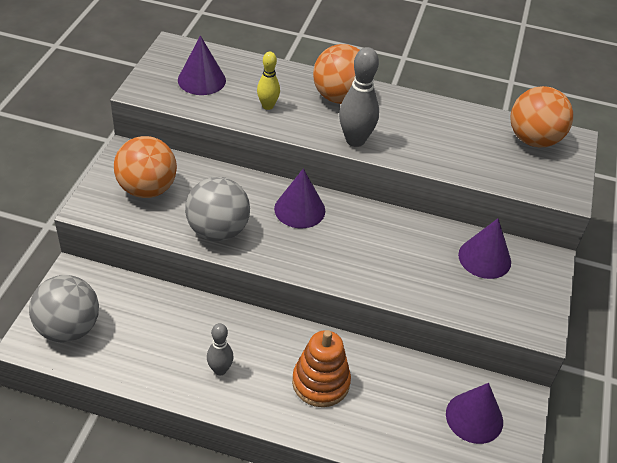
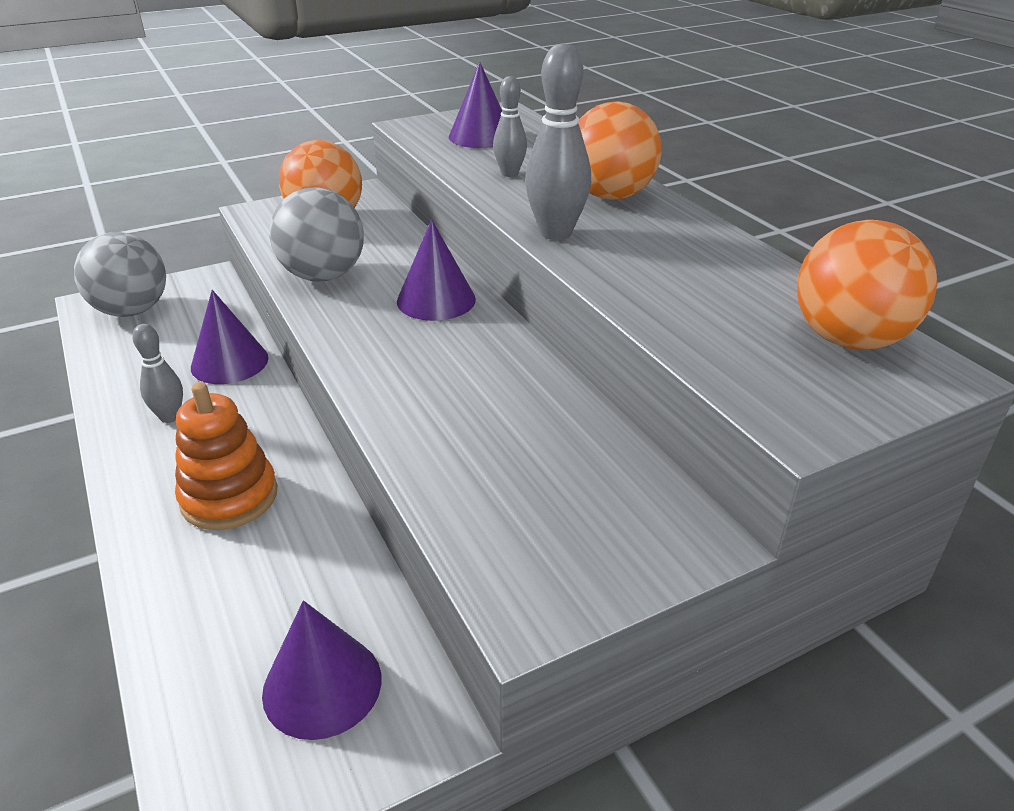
camera: 50 degrees right, 10 degrees down
yellow bowling pin [257,52,280,110] -> grey bowling pin [493,76,527,177]
purple cone [458,218,511,279] -> purple cone moved to [191,290,269,384]

